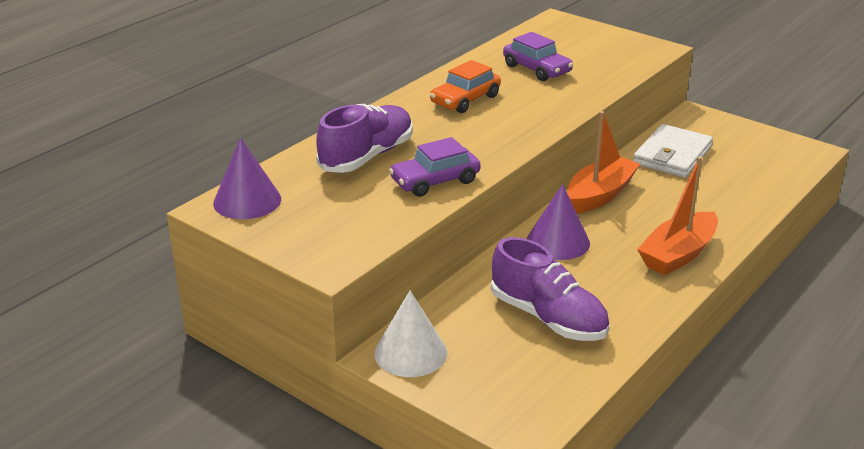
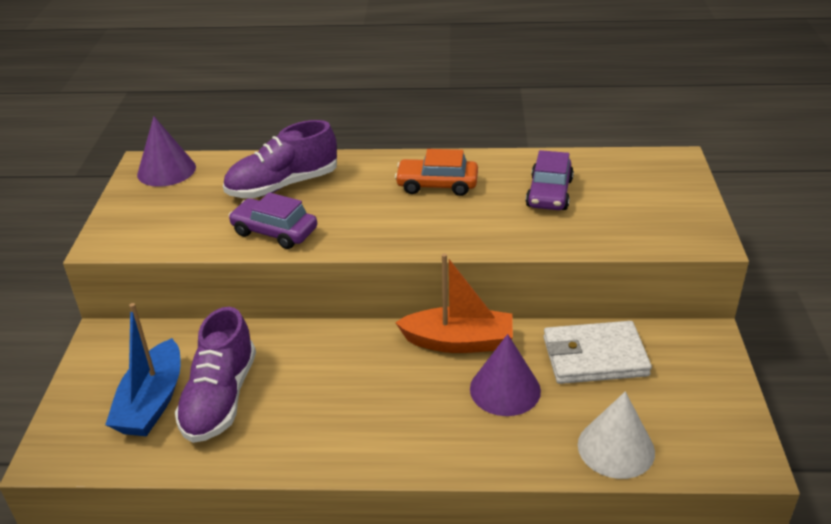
camera: 55 degrees right, 5 degrees up
purple shoe [316,104,413,173] -> purple shoe turned 150 degrees clockwise [223,120,337,198]
white cone [374,291,447,377] -> white cone moved to [578,391,655,479]
purple cone [527,184,590,260] -> purple cone moved to [470,334,541,416]
orange boat [637,156,718,275] -> none
none -> blue boat [105,303,181,437]

